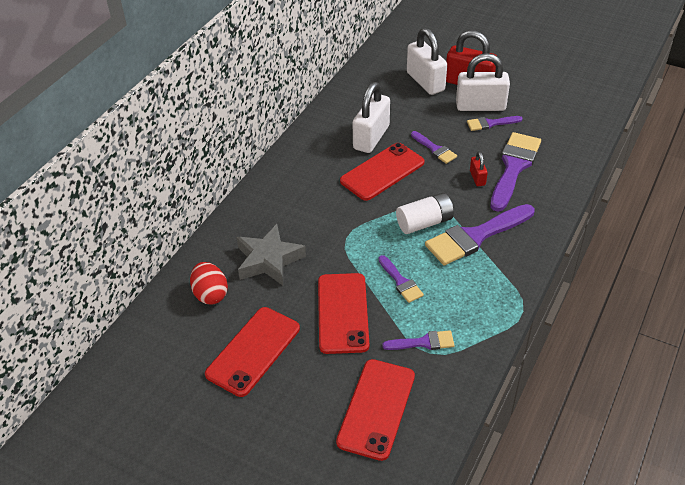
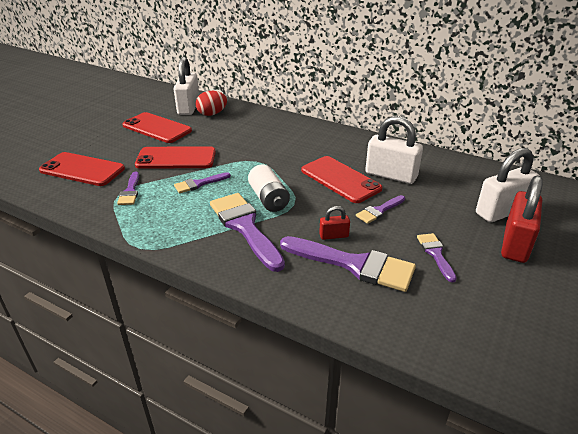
camera: 90 degrees right, 10 degrees down
grey star [237,224,306,285] -> none
white padlock [456,53,510,111] -> white padlock moved to [174,57,199,115]

